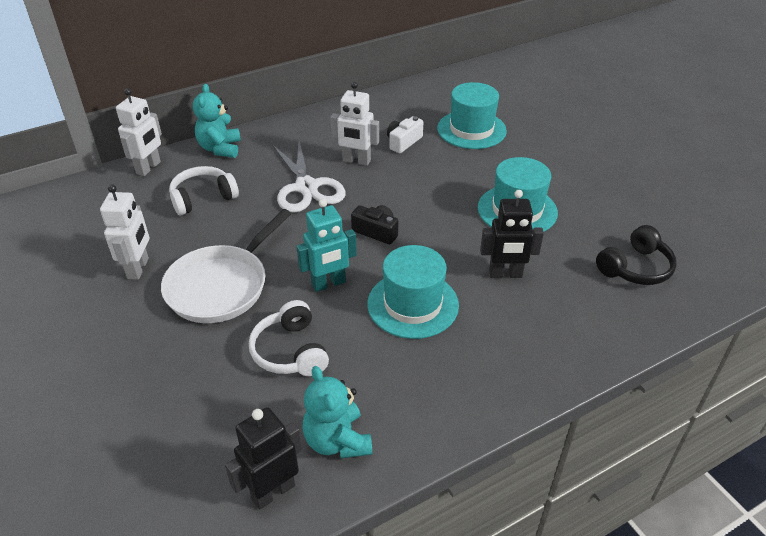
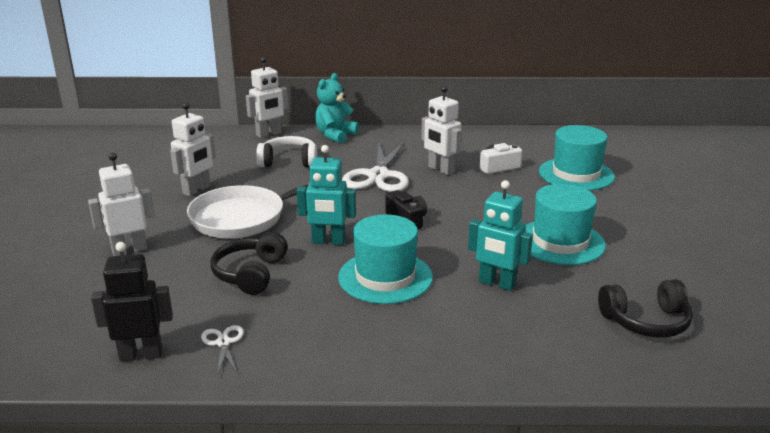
camera: 30 degrees right, 15 degrees down
white headphones [249,300,329,376] -> black headphones [211,232,288,295]
turquoise teddy bear [302,366,372,458] -> white scissors [201,325,244,376]
black robot [480,190,544,278] -> turquoise robot [468,180,533,291]
none -> white robot [88,153,155,256]

